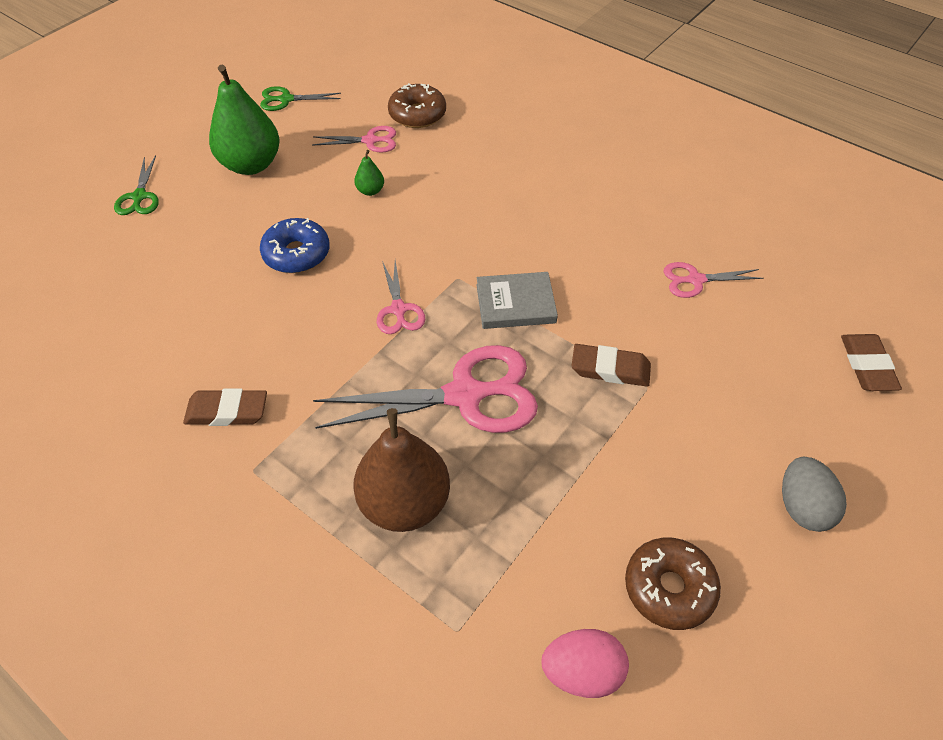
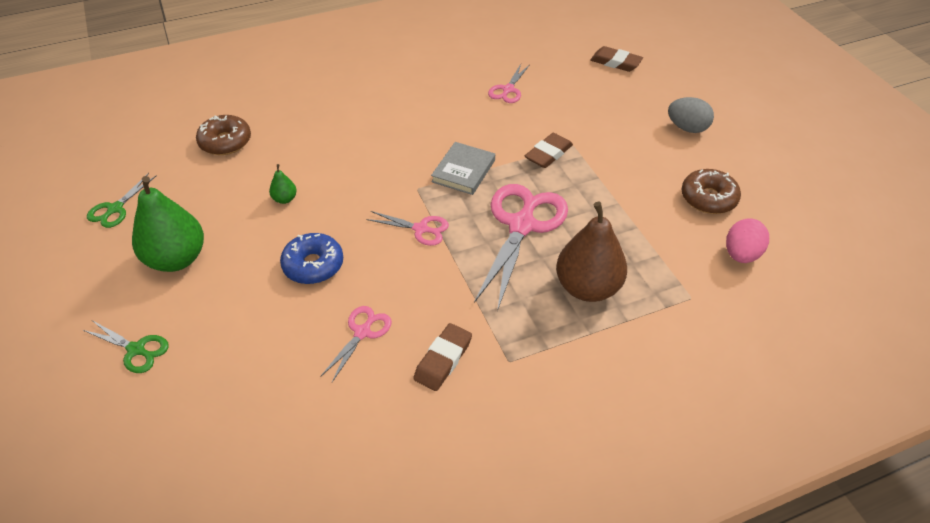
camera: 60 degrees left, 5 degrees down
pink scissors [312,126,396,153] -> pink scissors moved to [320,306,392,382]

